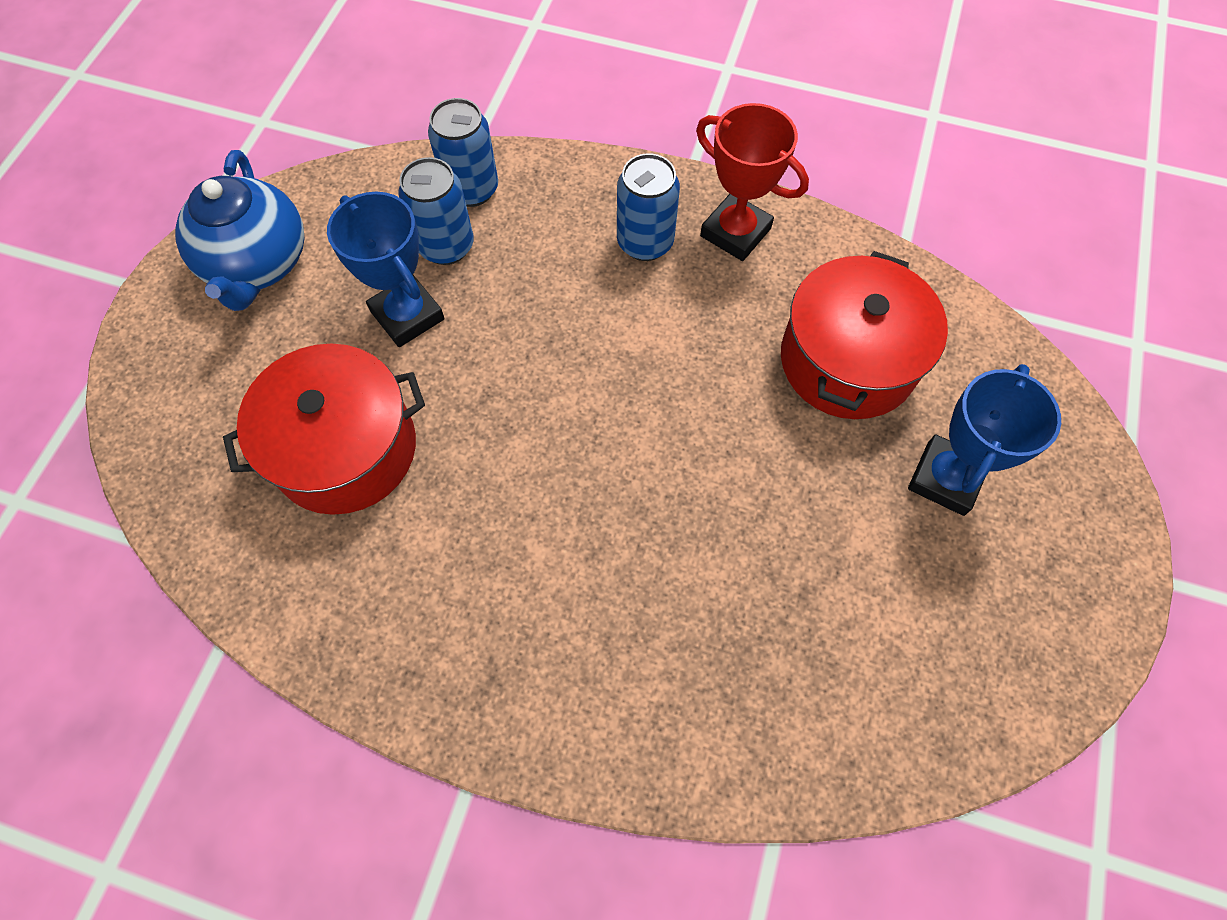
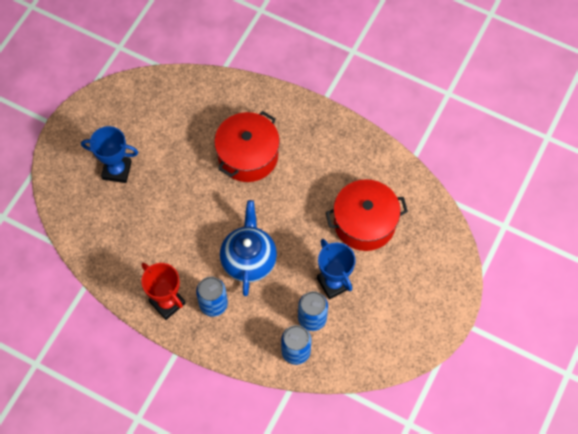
camera: 170 degrees left, 0 degrees up
blue teapot [175,150,304,311] -> blue teapot moved to [220,200,277,296]
red pot [781,251,948,419] -> red pot moved to [214,111,280,182]
blue trophy [908,364,1061,516] -> blue trophy turned 60 degrees clockwise [81,126,139,183]

